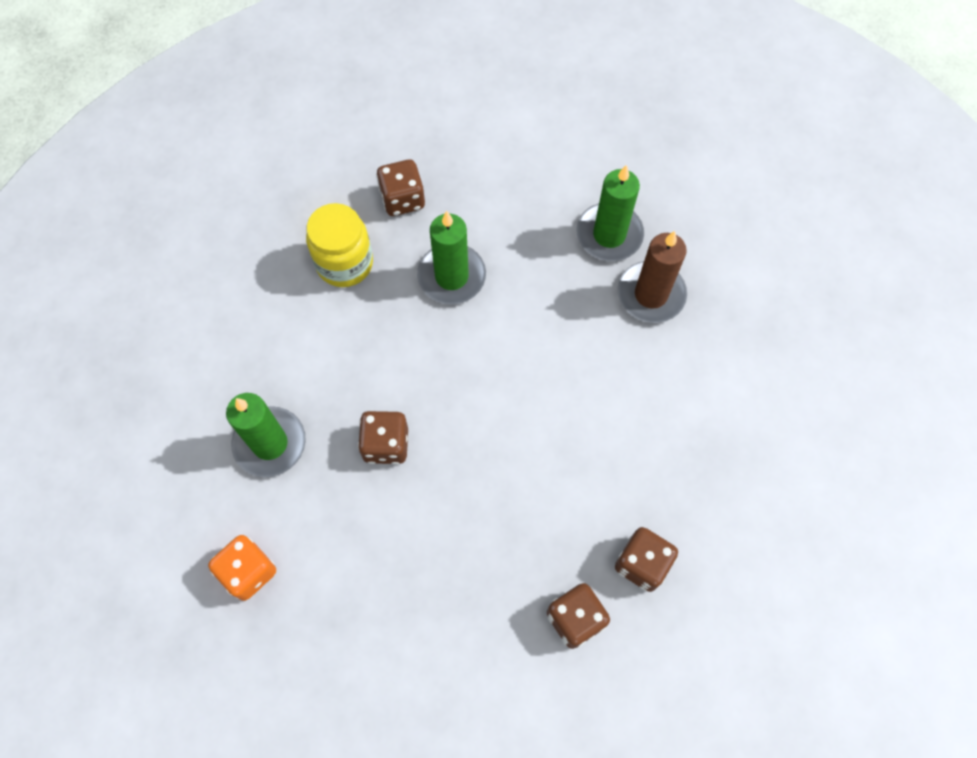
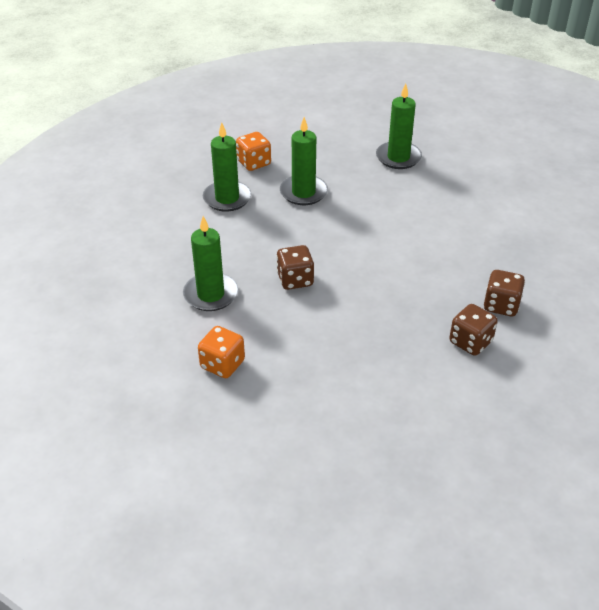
camera: 15 degrees left, 25 degrees down
yellow jar [306,203,373,287] -> green candle [203,123,251,211]
brown dice [376,160,425,216] -> orange dice [236,132,271,171]
brown candle [618,231,687,323] -> none

